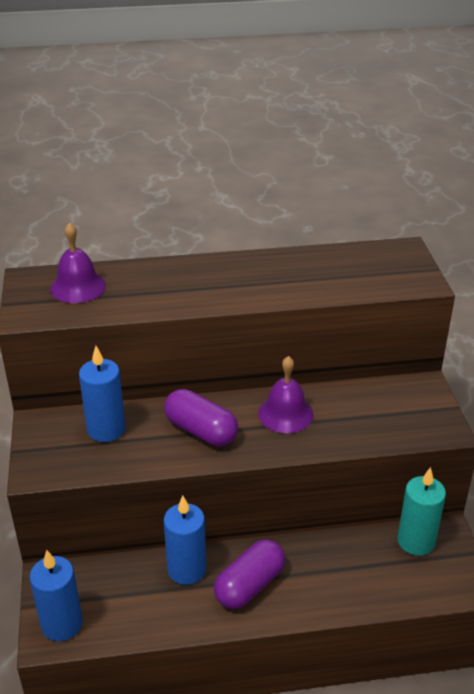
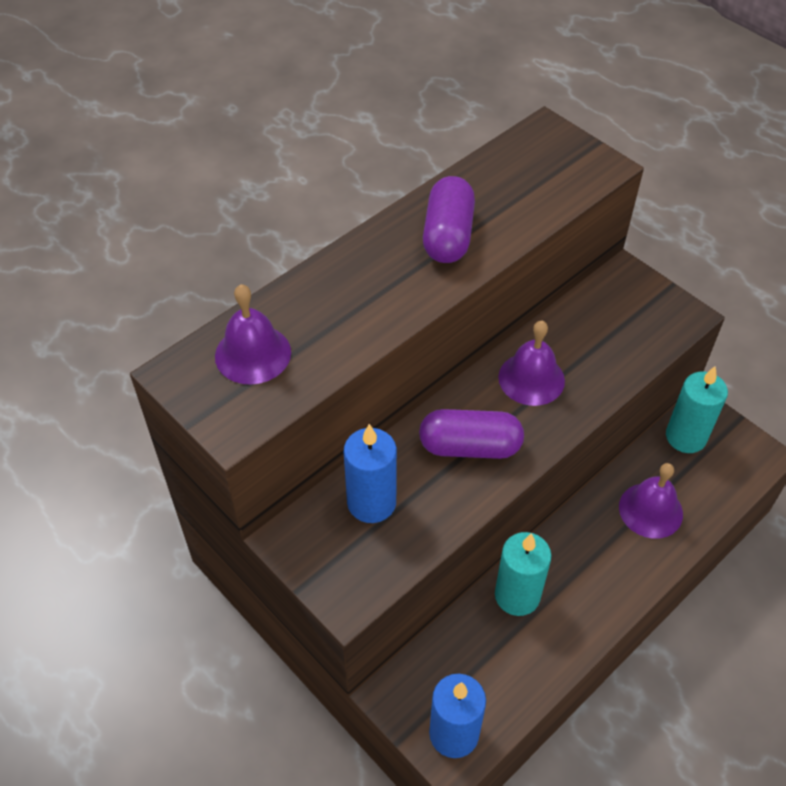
camera: 35 degrees left, 15 degrees up
blue candle [164,496,206,585] -> turquoise candle [495,532,552,616]
purple capsule [214,539,285,609] -> purple capsule moved to [423,176,475,263]
none -> purple bell [619,463,683,539]

